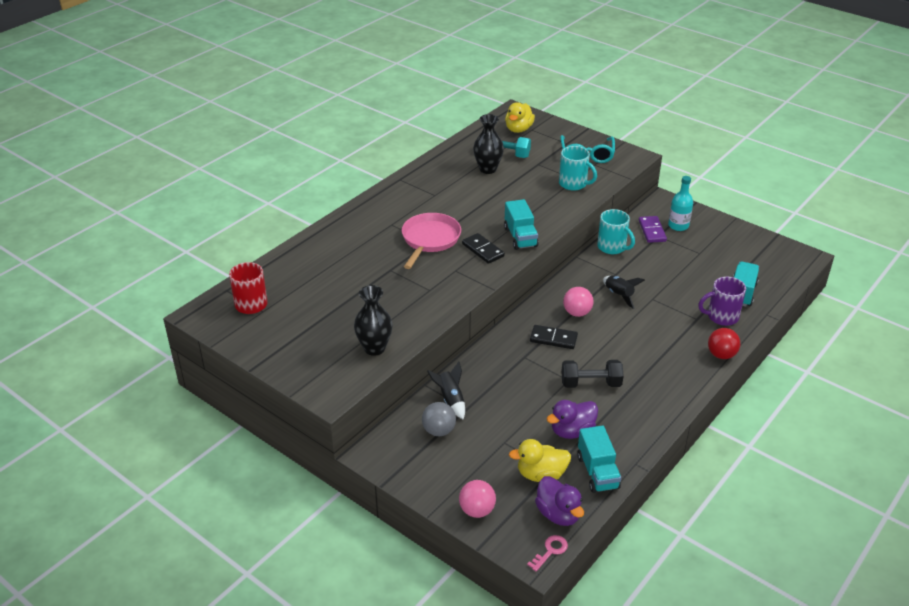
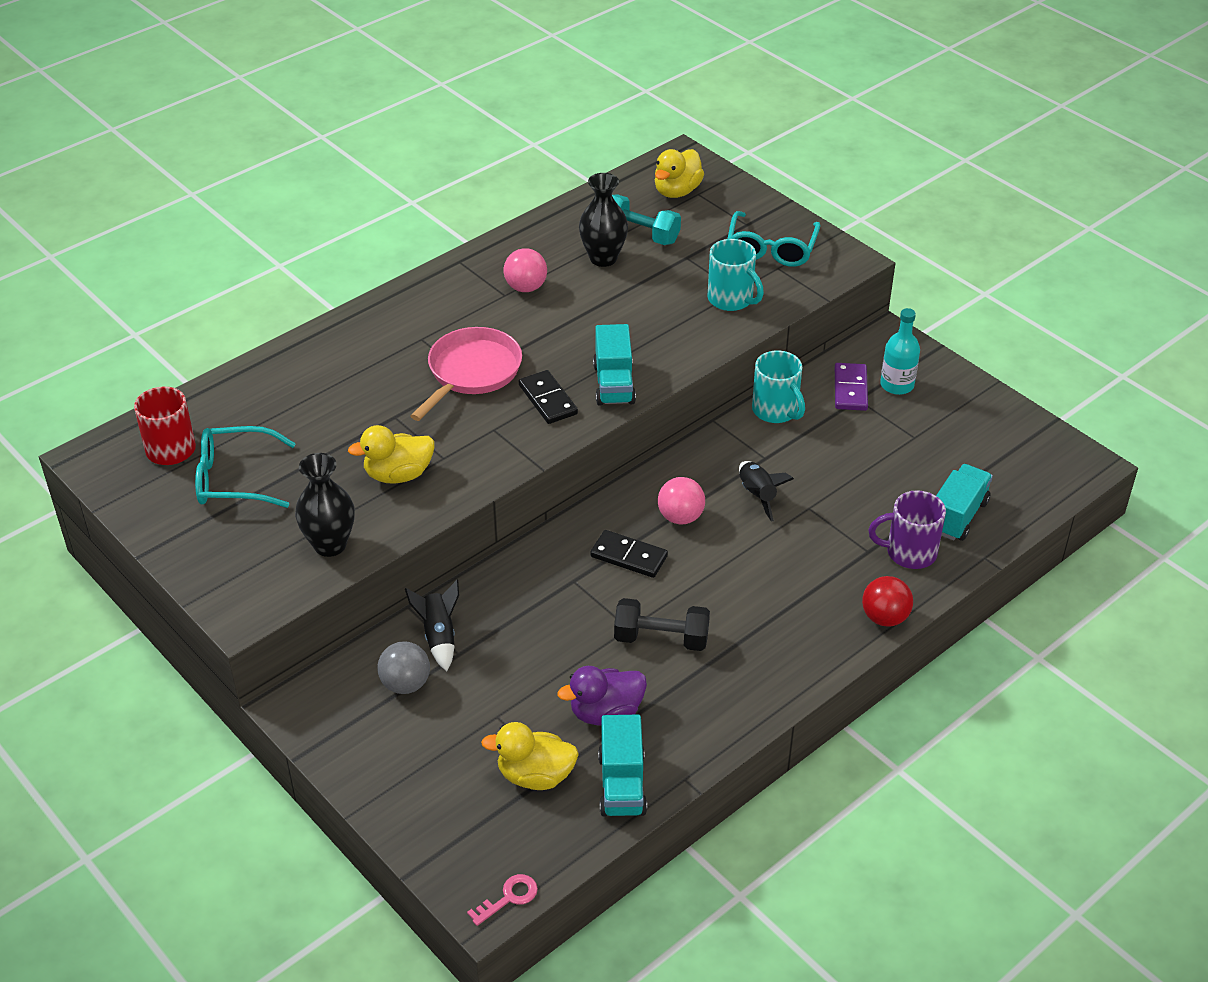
camera: 10 degrees right, 5 degrees up
pink ball [459,480,496,518] -> pink ball moved to [504,248,547,292]
purple duck [535,476,584,526] -> none
none -> turquoise glasses [195,426,296,508]
none -> yellow duck [348,425,434,484]

